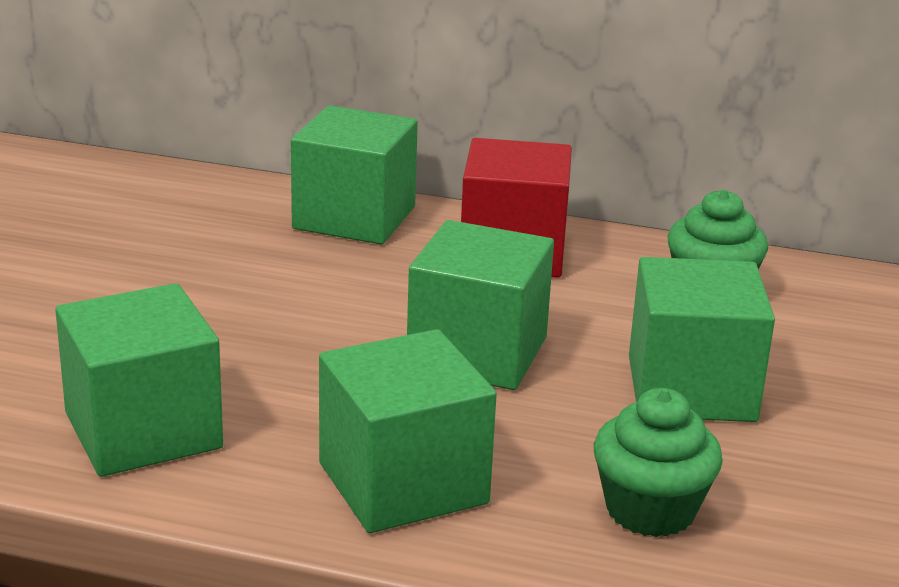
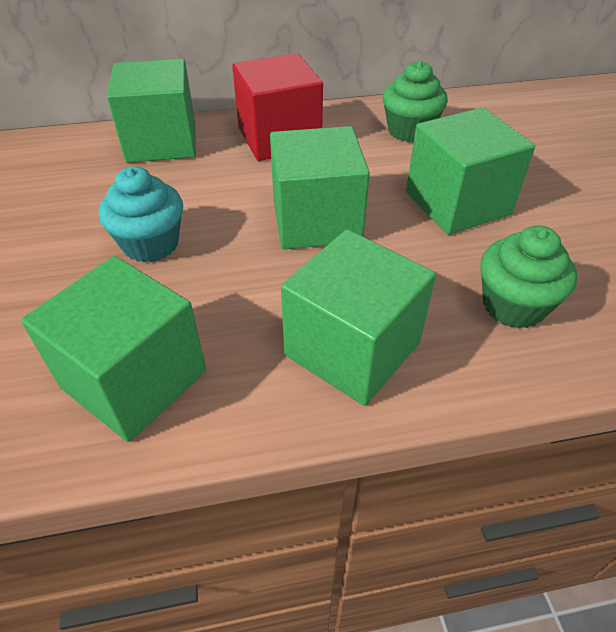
camera: 25 degrees left, 20 degrees up
none -> turquoise cupcake [99,166,183,263]

